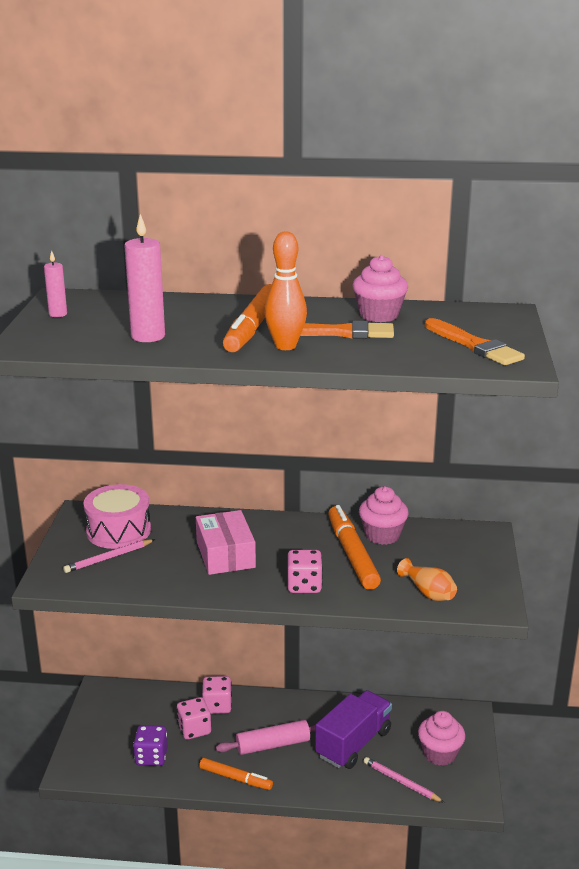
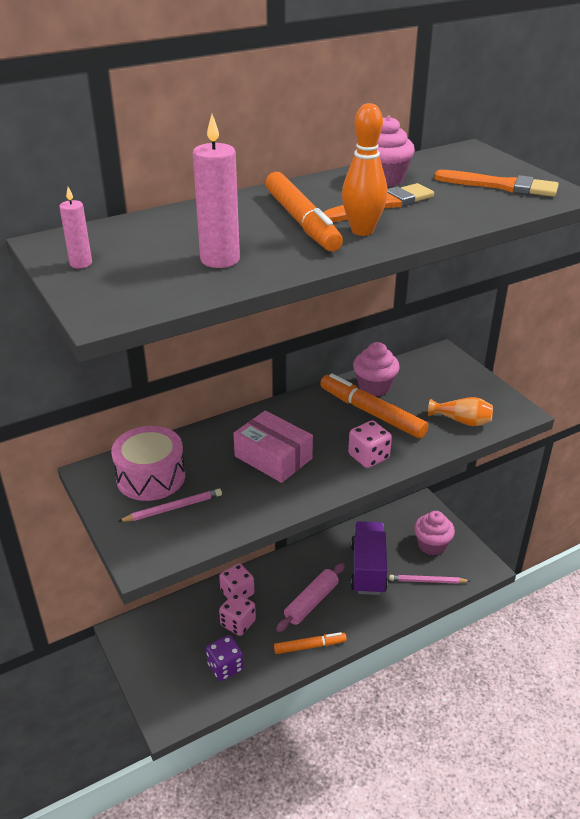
camera: 35 degrees left, 10 degrees up
pink pencil [63,539,155,573] -> pink pencil turned 135 degrees counterclockwise [117,488,222,522]

